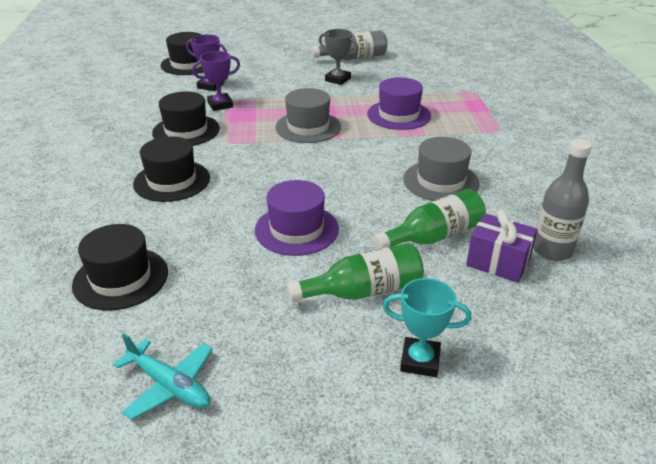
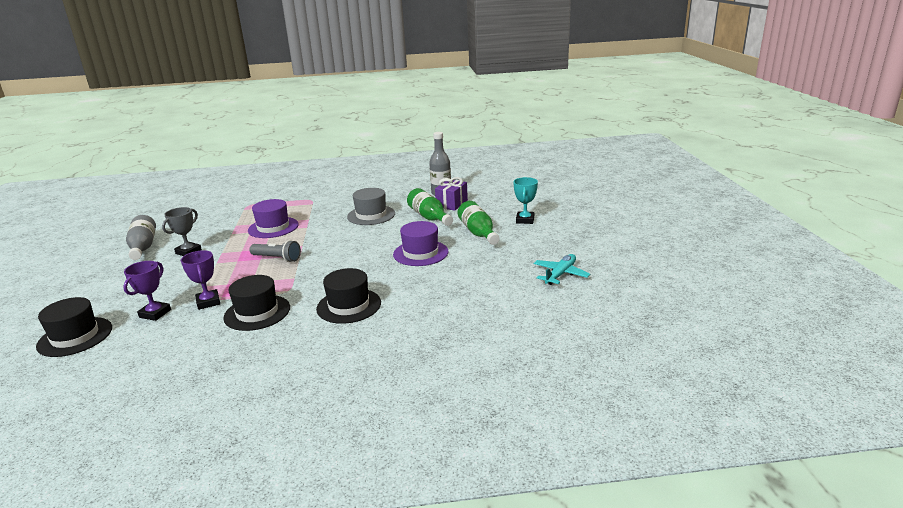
camera: 90 degrees left, 10 degrees down
black hat [72,224,168,311] -> none
grey hat [275,88,341,143] -> grey flashlight [249,240,301,262]

